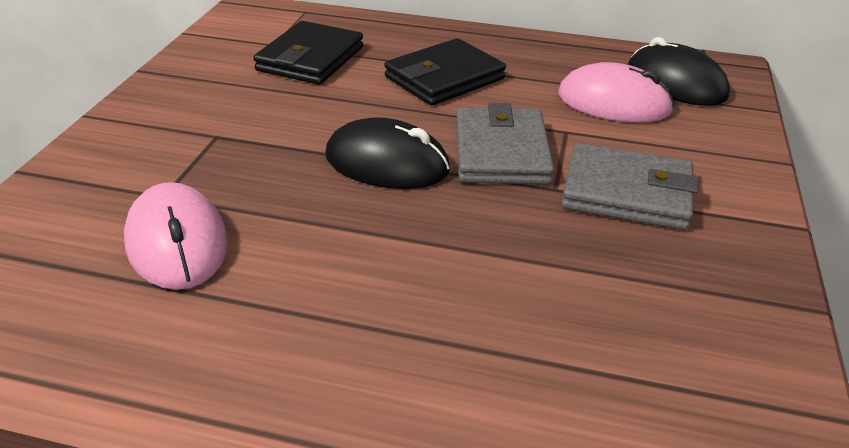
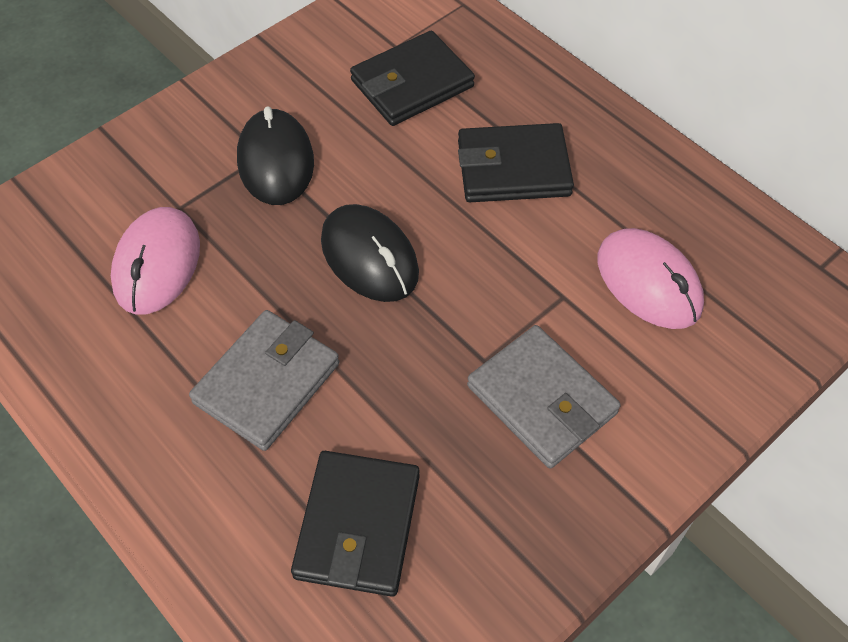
camera: 35 degrees right, 20 degrees up
grey wallet [456,103,554,185] -> grey wallet moved to [189,310,340,451]
black mouse [628,37,730,106] -> black mouse moved to [237,106,314,205]
none -> black wallet [291,451,420,597]

